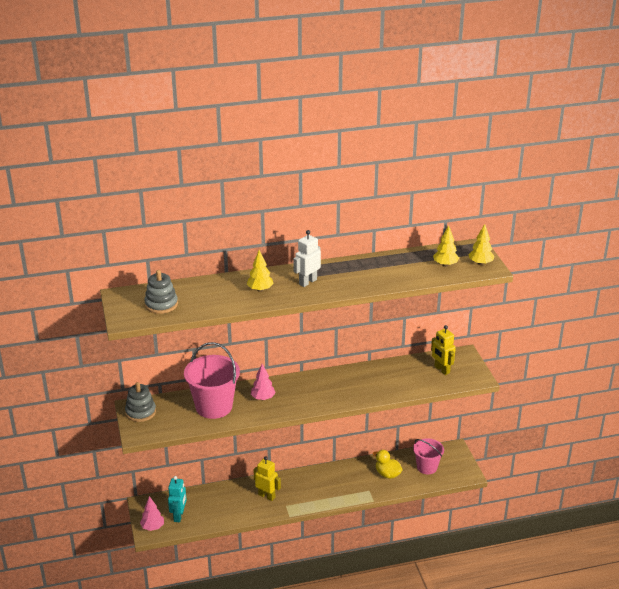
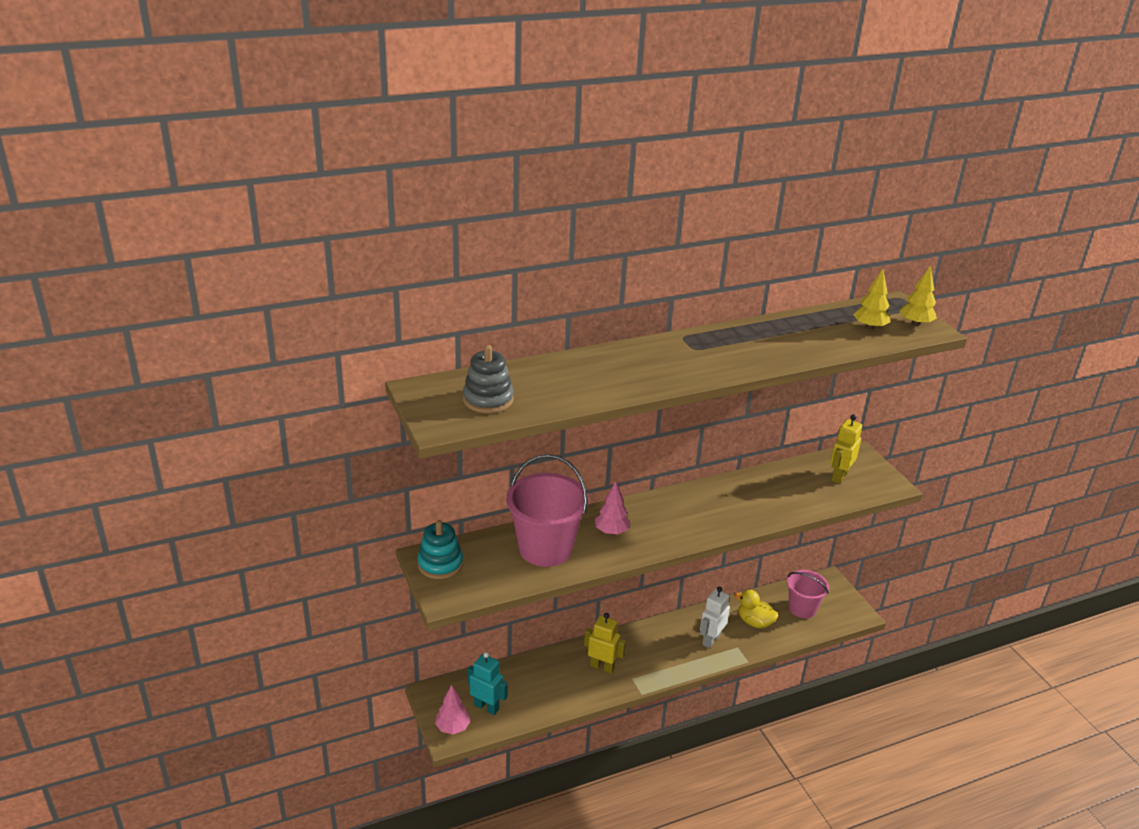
camera: 10 degrees left, 0 degrees up
grey stacking toy [125,382,156,422] -> turquoise stacking toy [417,520,463,579]
turquoise robot [168,476,187,522] -> turquoise robot turned 60 degrees counterclockwise [467,652,508,715]
yellow tree [247,250,274,292] -> none
white robot [293,230,321,287] -> white robot moved to [700,587,730,648]
yellow robot [431,325,456,375] -> yellow robot turned 75 degrees clockwise [830,414,862,484]

